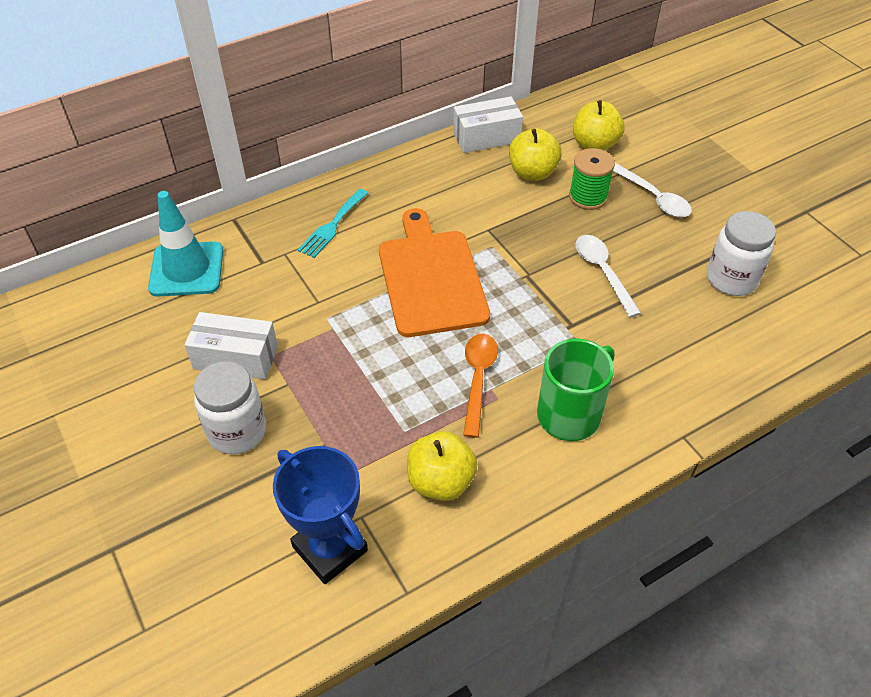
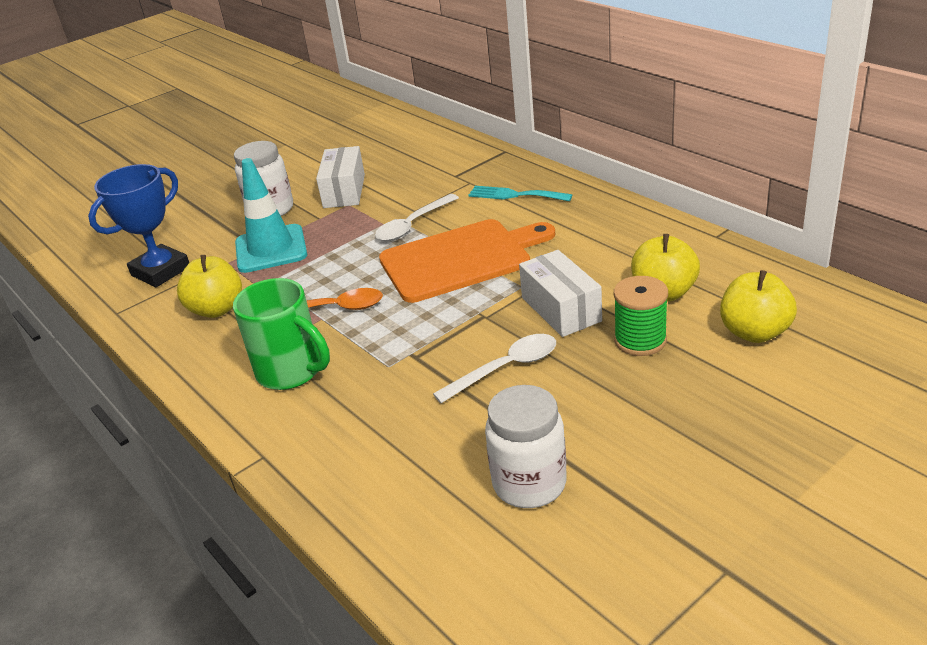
camera: 85 degrees right, 15 degrees down
turquoise traffic cone [148,191,223,296] -> turquoise traffic cone moved to [235,158,307,273]
white box [453,96,523,153] -> white box moved to [519,250,602,337]
white spoon [613,163,692,217] -> white spoon moved to [375,194,459,241]

